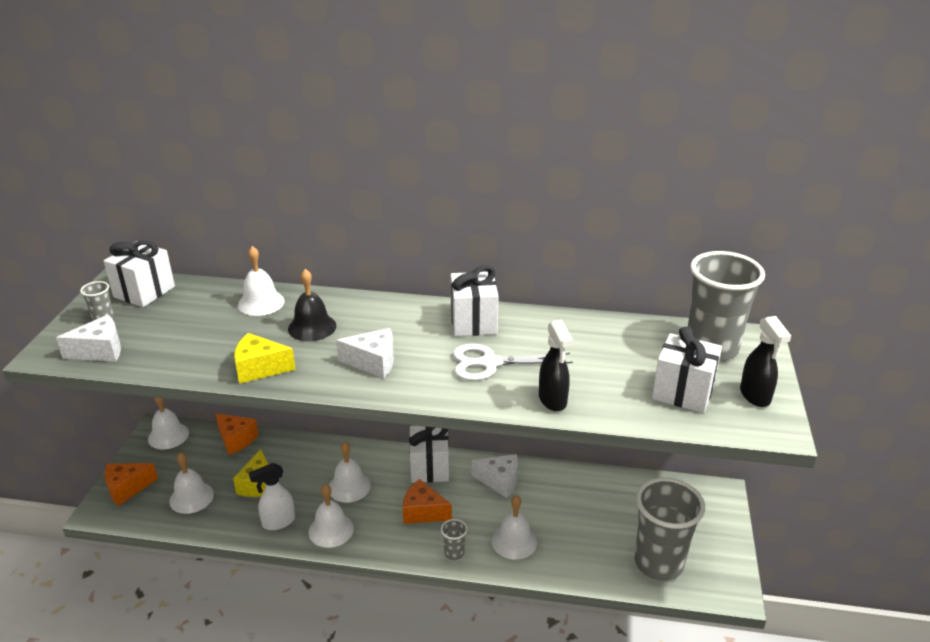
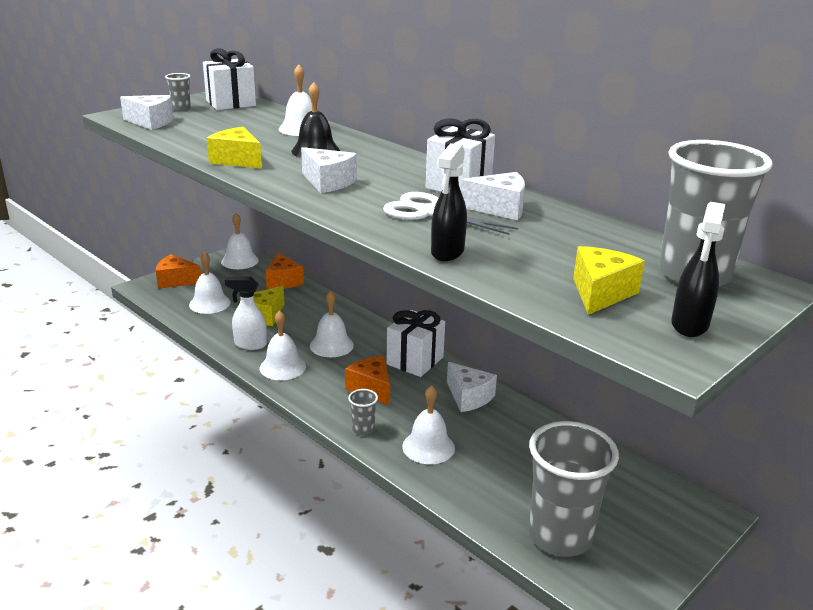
camera: 35 degrees right, 5 degrees down
white gift [652,326,722,413] -> yellow cheese [573,246,645,315]
none -> white cheese [461,172,525,220]

